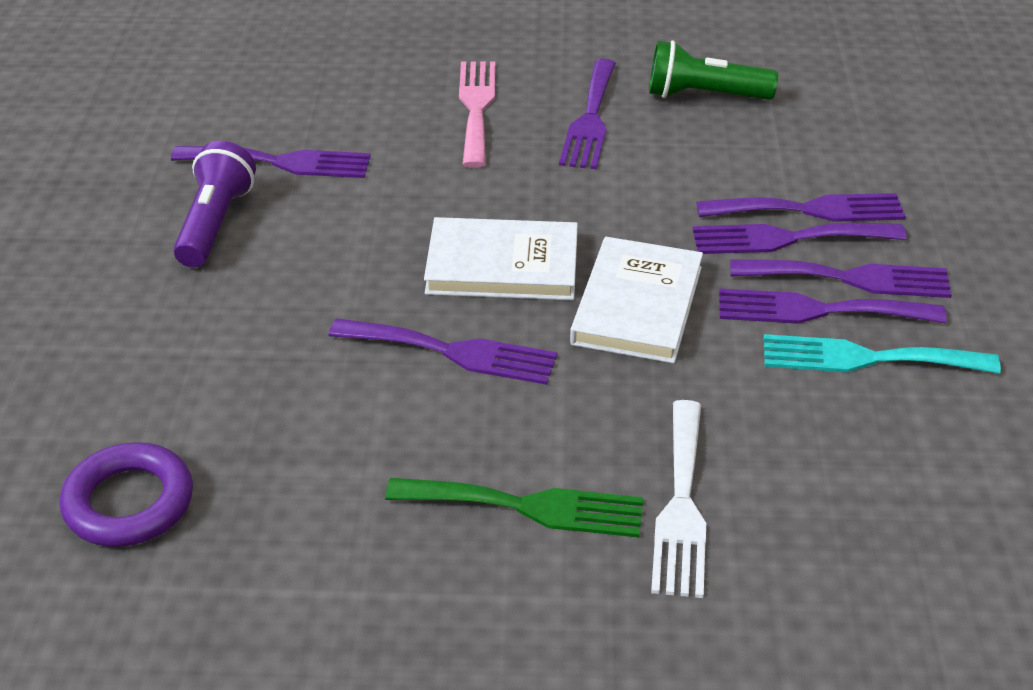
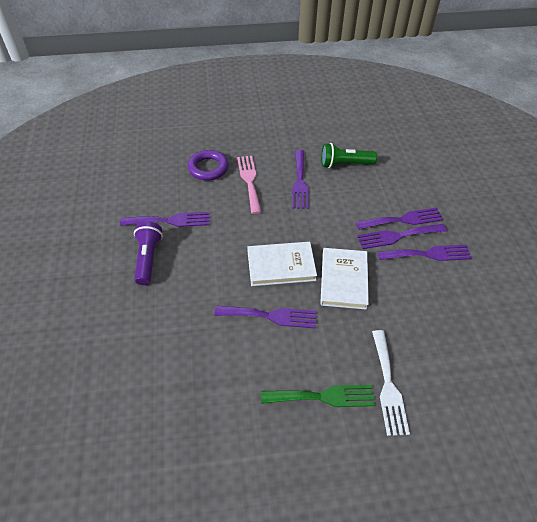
camera: 10 degrees left, 10 degrees up
purple ring [60,442,193,547] -> purple ring moved to [188,150,229,181]
purple fork [719,288,947,324] -> none
turquoise fork [763,334,1001,374] -> none

